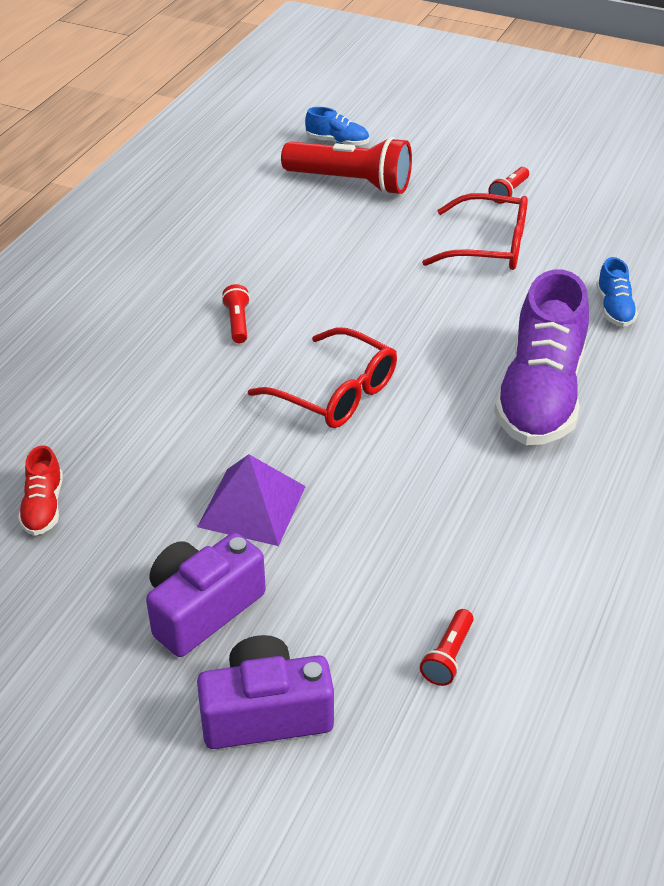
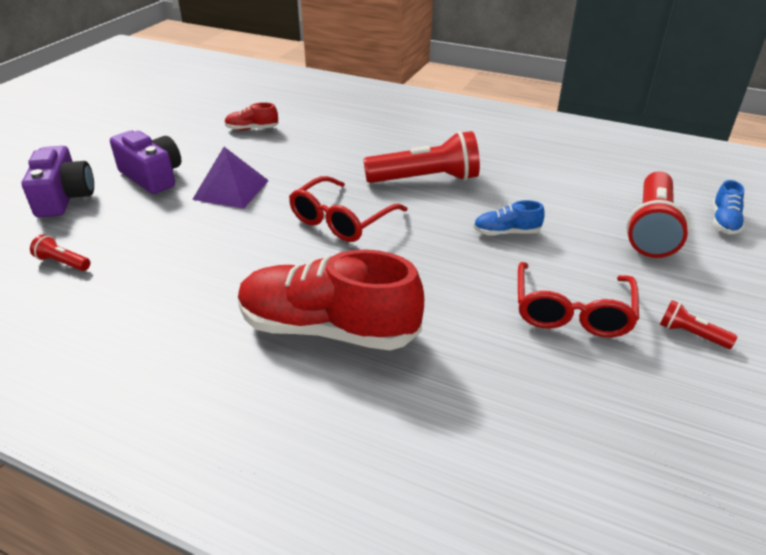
camera: 90 degrees right, 5 degrees down
red flashlight [222,284,250,343] -> red flashlight [363,131,480,183], size x2.24
purple shoe [494,270,589,445] -> red shoe [238,249,424,350]
blue shoe [596,257,638,327] -> blue shoe moved to [473,200,545,236]

